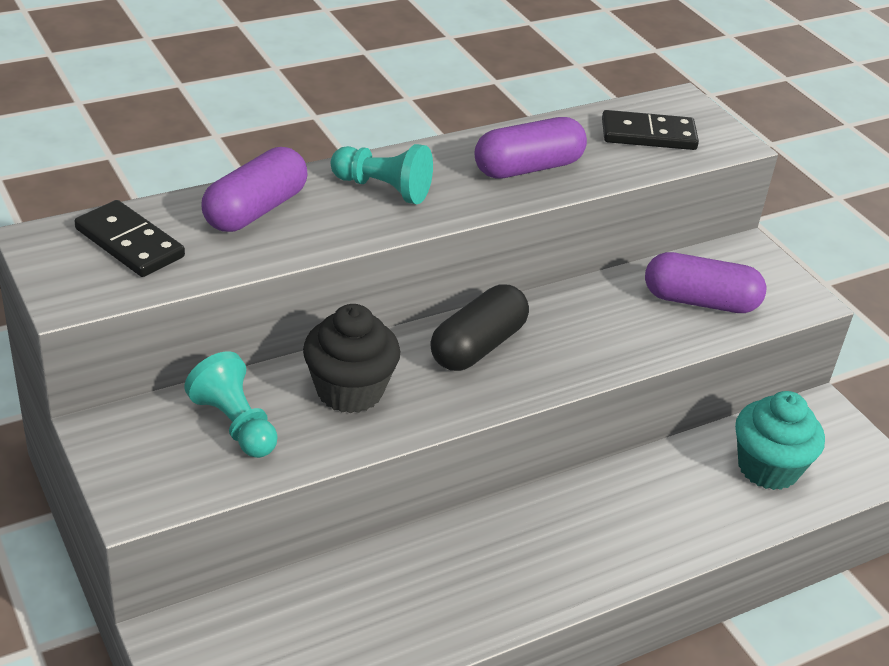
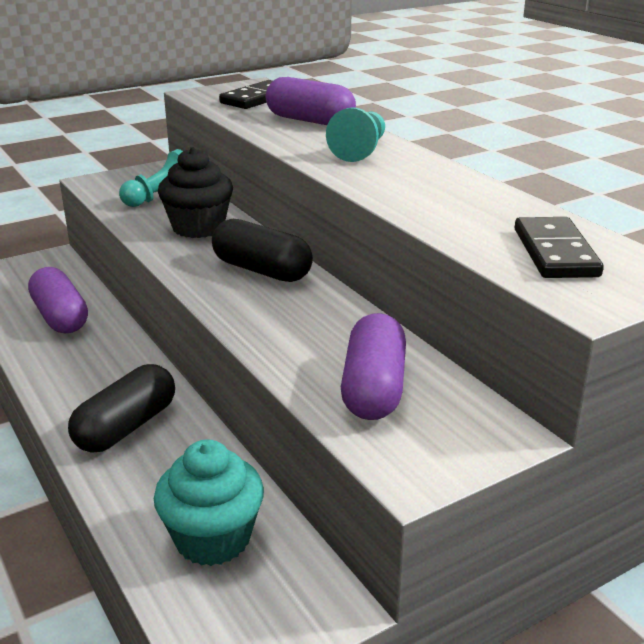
camera: 90 degrees right, 10 degrees down
purple capsule [475,117,587,179] -> purple capsule moved to [28,267,88,333]
none -> black capsule [68,364,175,453]

